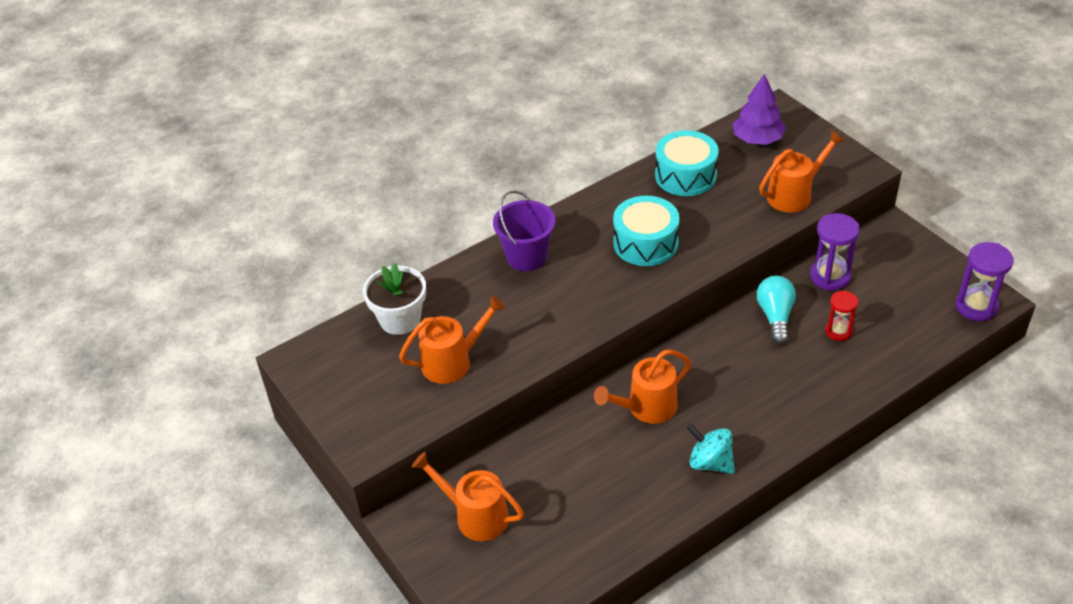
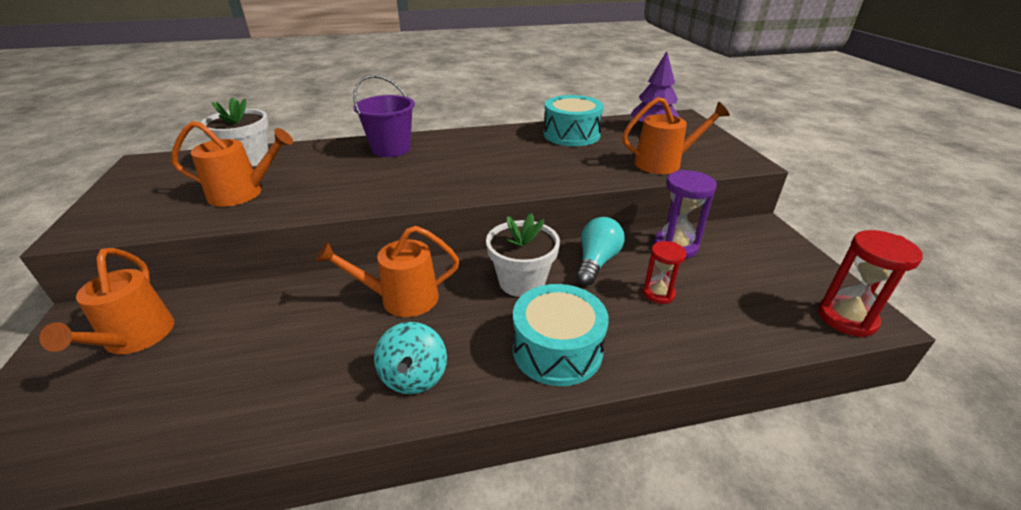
camera: 20 degrees right, 10 degrees down
orange watering can [412,452,524,541] -> orange watering can turned 150 degrees counterclockwise [39,248,174,355]
turquoise drum [613,196,680,266] -> turquoise drum moved to [513,284,609,386]
turquoise spinning top [686,424,735,474] -> turquoise spinning top turned 150 degrees counterclockwise [374,322,447,394]
purple hourglass [955,242,1014,321] -> red hourglass [818,230,923,338]
none -> white flower pot [486,213,560,297]

